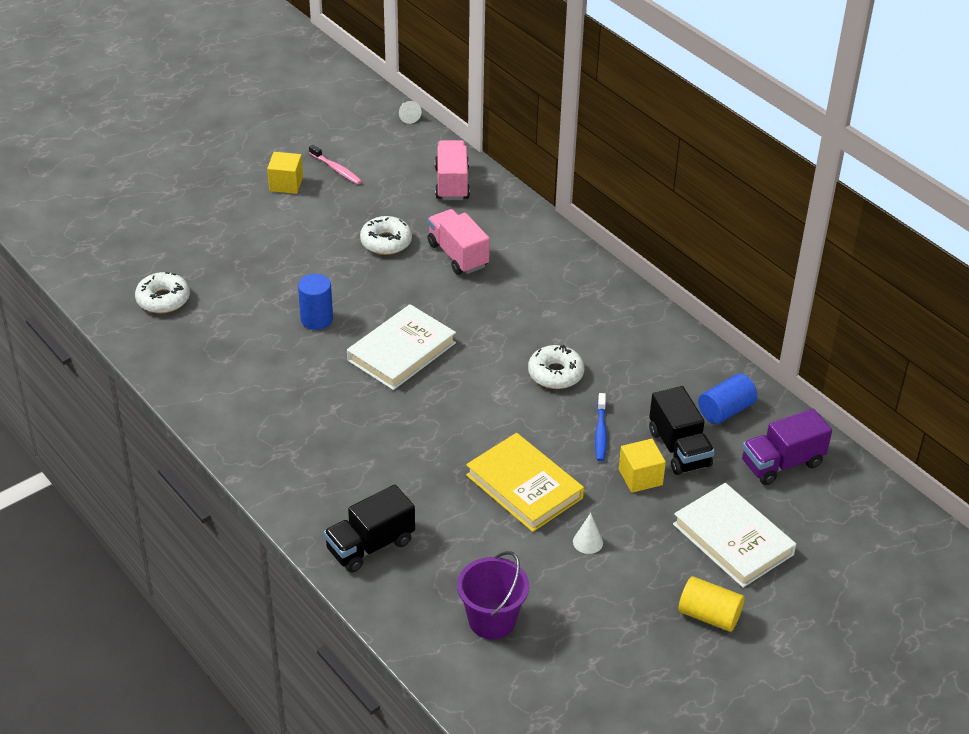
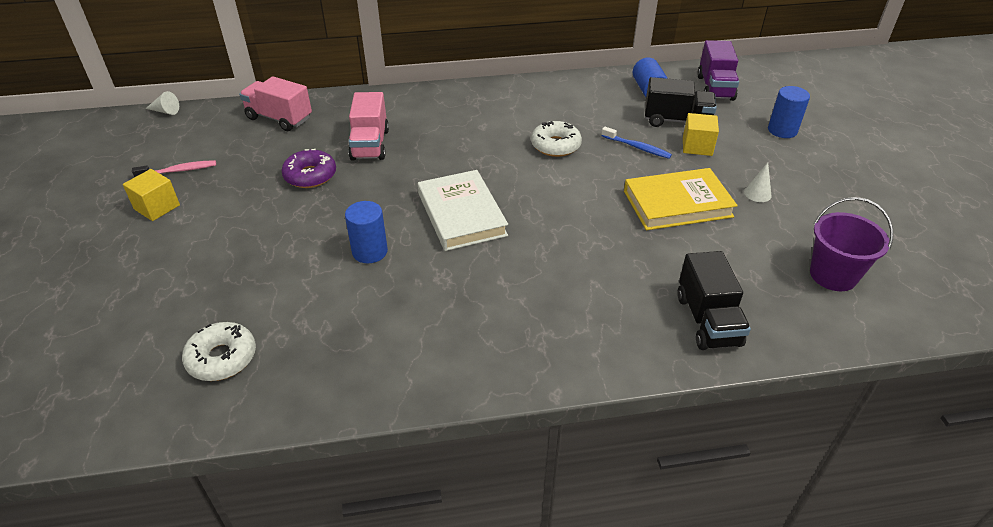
camera: 60 degrees left, 0 degrees up
white donut [360,216,412,255] -> purple donut [281,149,336,188]
pink truck [428,209,490,275] -> pink truck turned 90 degrees counterclockwise [348,92,389,160]
white book [673,483,796,588] -> blue cylinder [768,86,810,138]
yellow cylinder [678,576,744,632] -> none

